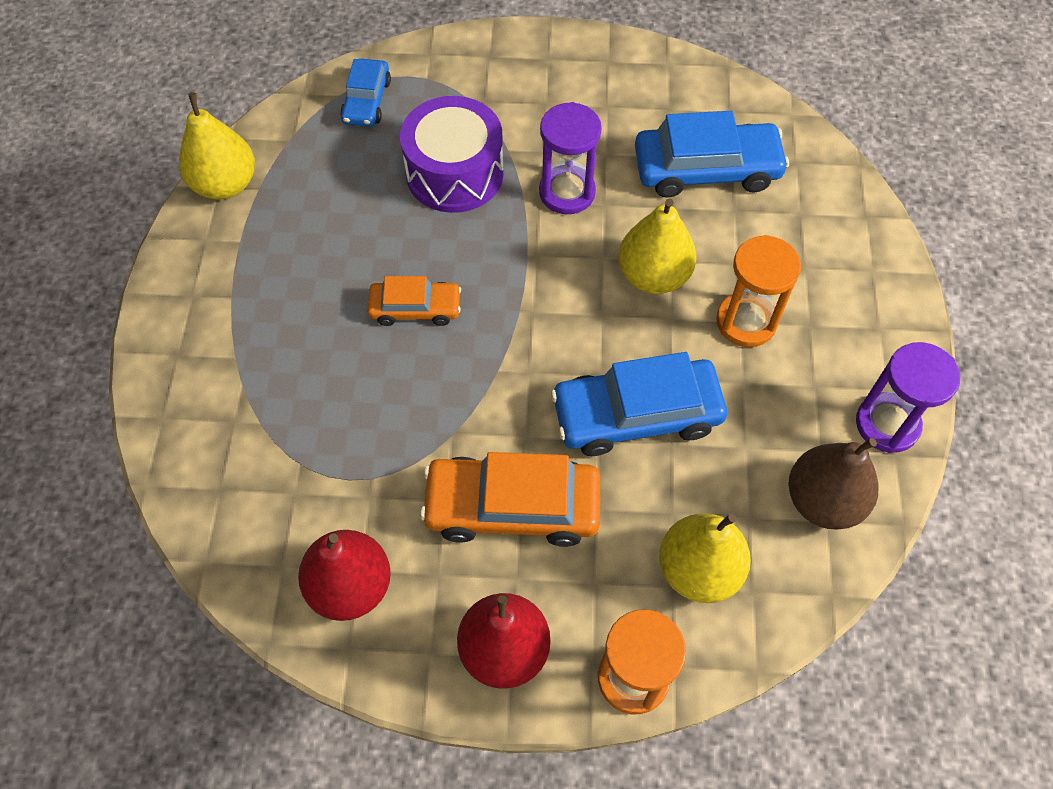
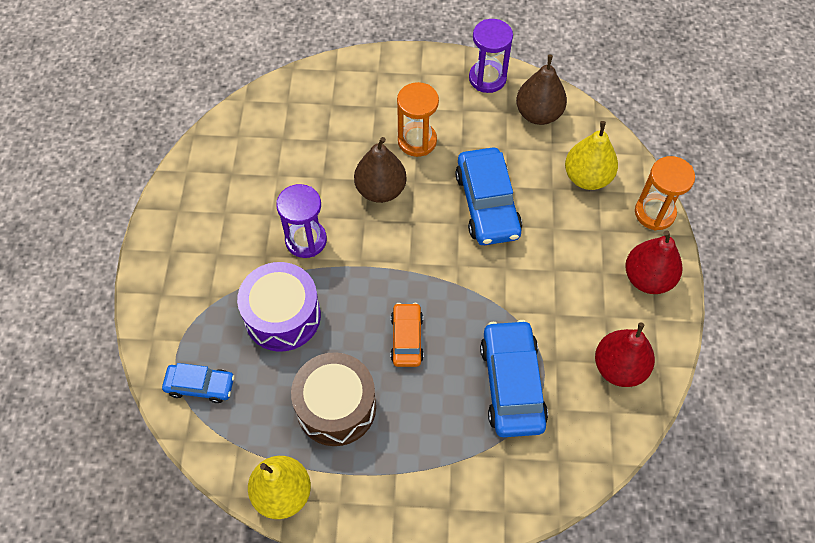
camera: 90 degrees left, 0 degrees up
orange car [420,452,600,547] -> none
yellow pear [618,198,697,294] -> brown pear [354,137,407,203]
blue car [635,111,789,198] -> blue car moved to [480,320,548,437]
none -> brown drum [291,352,376,446]

